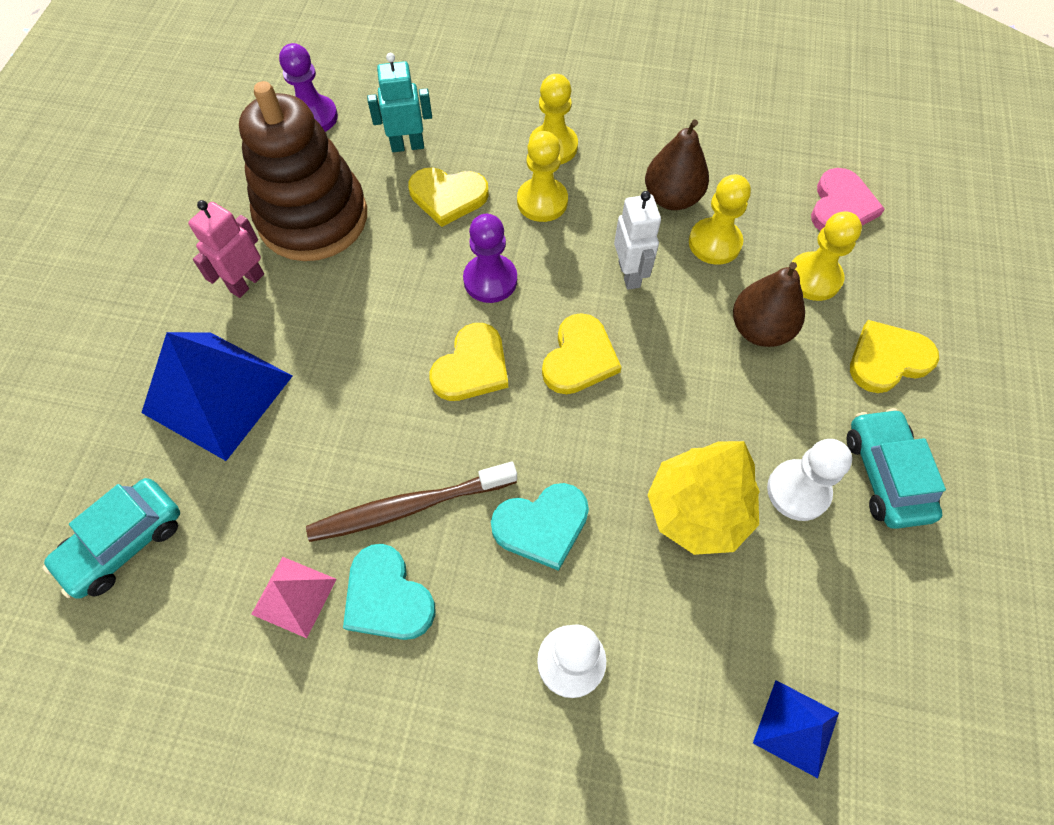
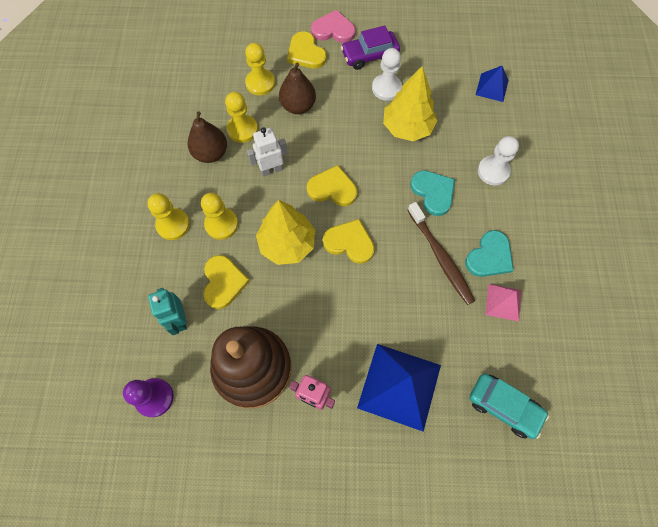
camera: 100 degrees left, 5 degrees up
purple pawn [463,214,517,303] -> yellow tree [256,200,315,265]
pink heart [811,168,885,231] -> pink heart moved to [311,10,356,43]
turquoise car [847,408,946,529] -> purple car [341,26,400,70]

